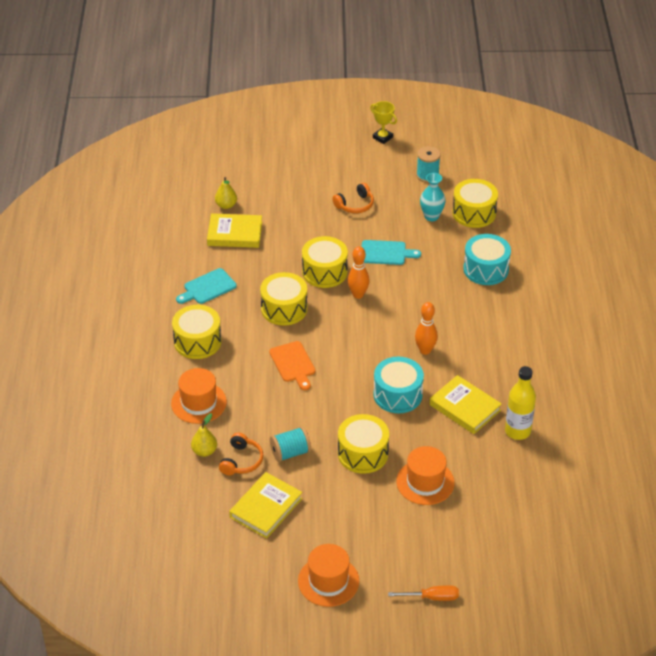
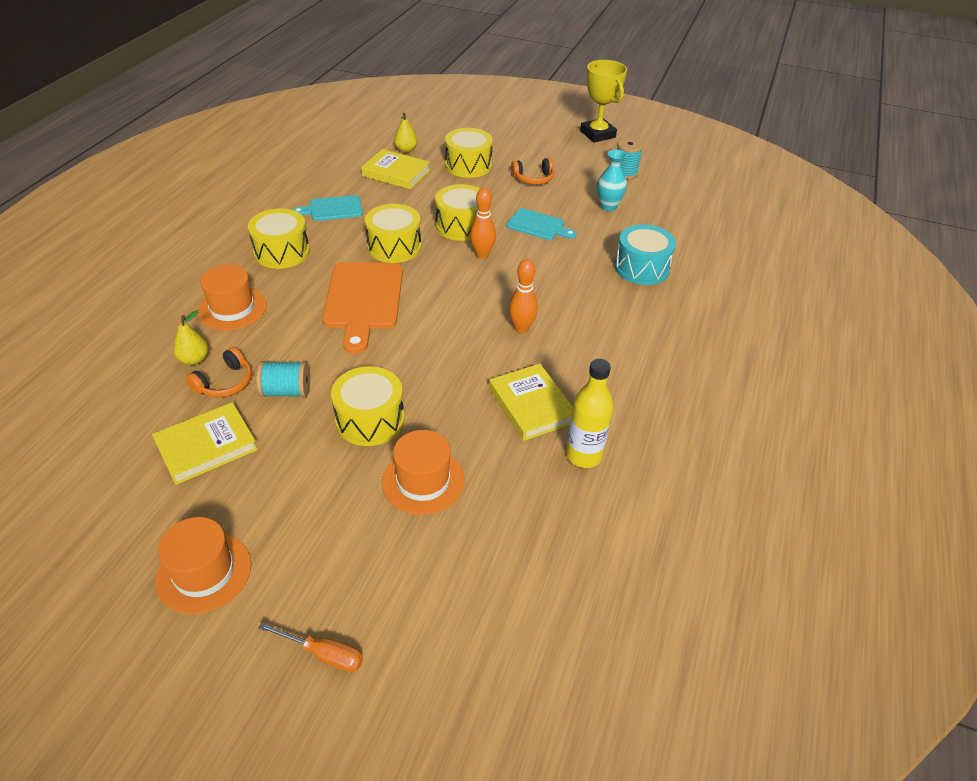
camera: 20 degrees right, 0 degrees up
orange cutting board [269,341,315,390] -> orange cutting board [322,262,403,354], size x1.73
yellow trophy [370,101,397,144] -> yellow trophy [580,60,627,142], size x1.69
turquoise drum [373,357,424,413] -> none
yellow drum [452,179,498,228] -> yellow drum moved to [445,128,493,178]

